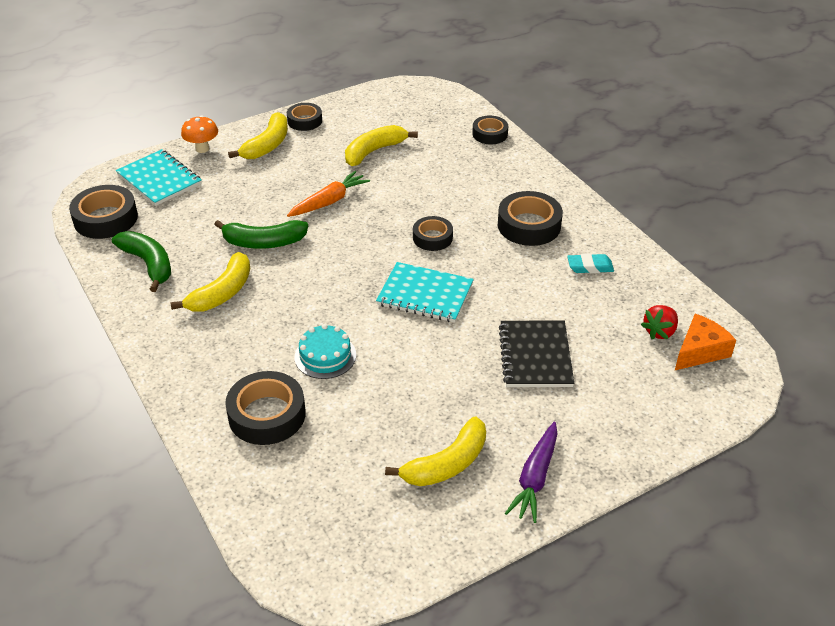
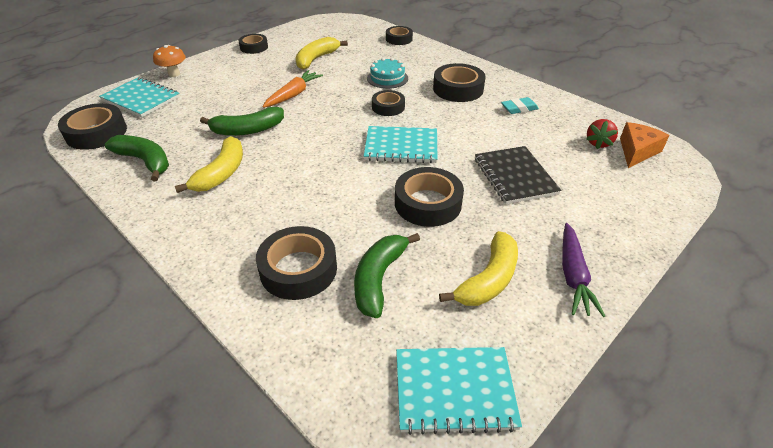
camera: 15 degrees left, 0 degrees up
yellow banana [228,112,288,159] -> none
turquoise cake [295,324,356,379] -> turquoise cake moved to [367,58,408,89]
none -> green banana [354,233,420,318]
none -> black tape [395,167,464,227]
none -> turquoise notebook [396,347,522,435]

